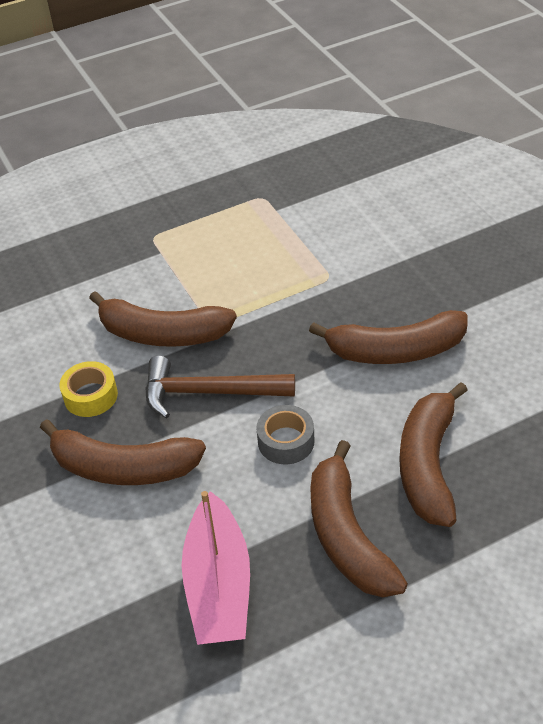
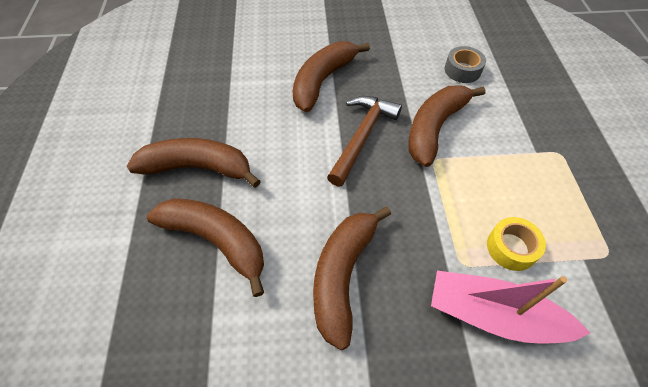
camera: 110 degrees right, 10 degrees up
yellow tape [60,361,118,417] -> yellow tape moved to [487,217,546,271]
pink boat [182,491,250,645] -> pink boat moved to [431,270,590,344]
grey tape [256,405,314,464] -> grey tape moved to [444,46,486,83]

